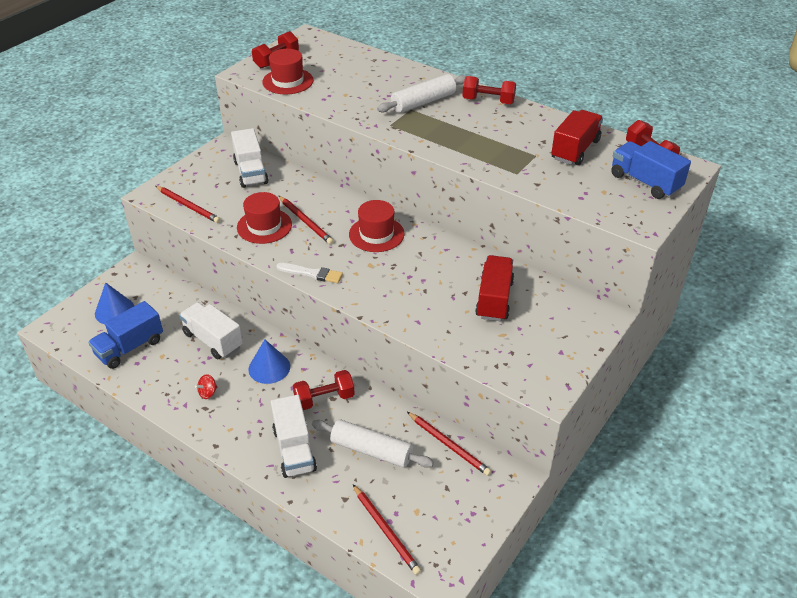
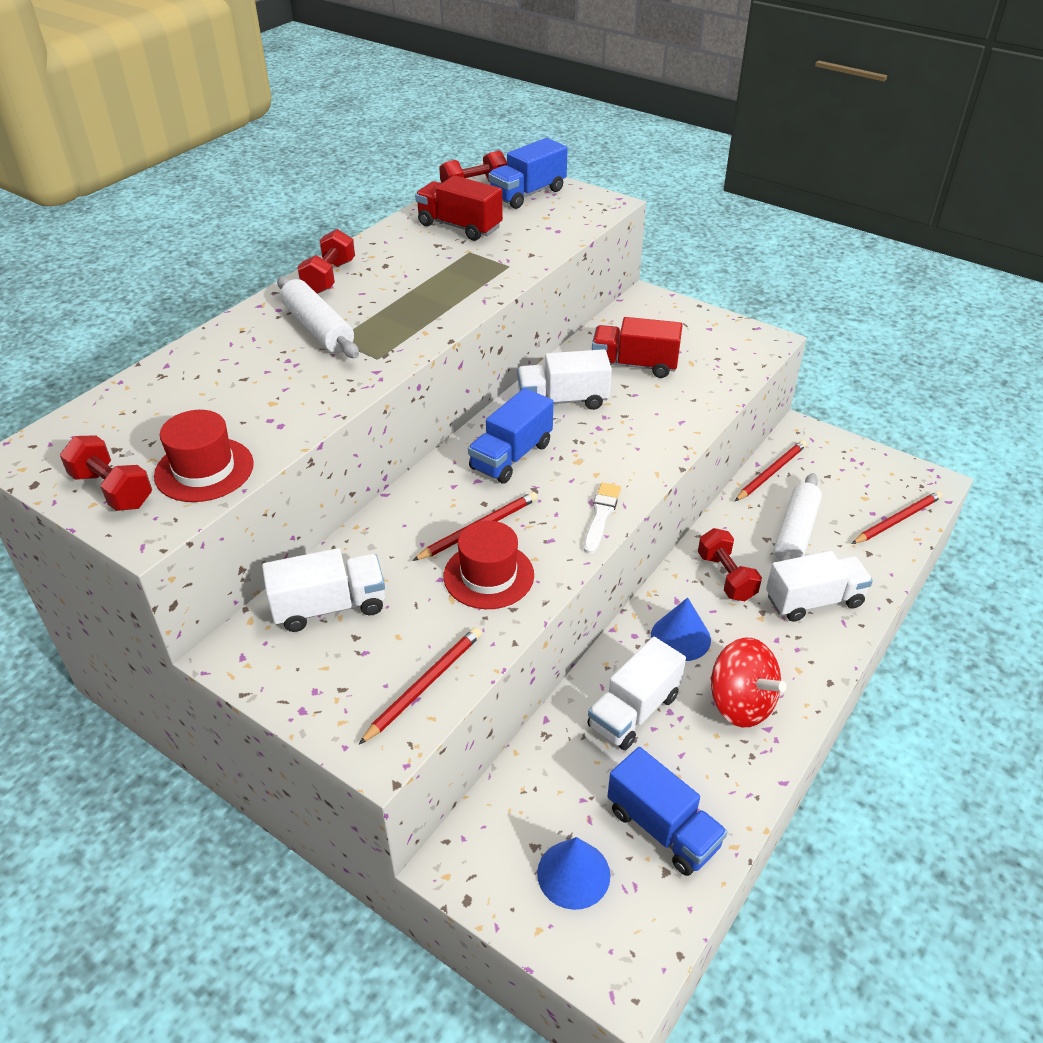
camera: 90 degrees left, 0 degrees up
red spinning top [195,374,217,399] -> red spinning top [710,638,787,728], size x2.39
red hat [349,200,404,252] -> blue truck [468,388,554,483]
none -> white truck [517,349,612,410]

